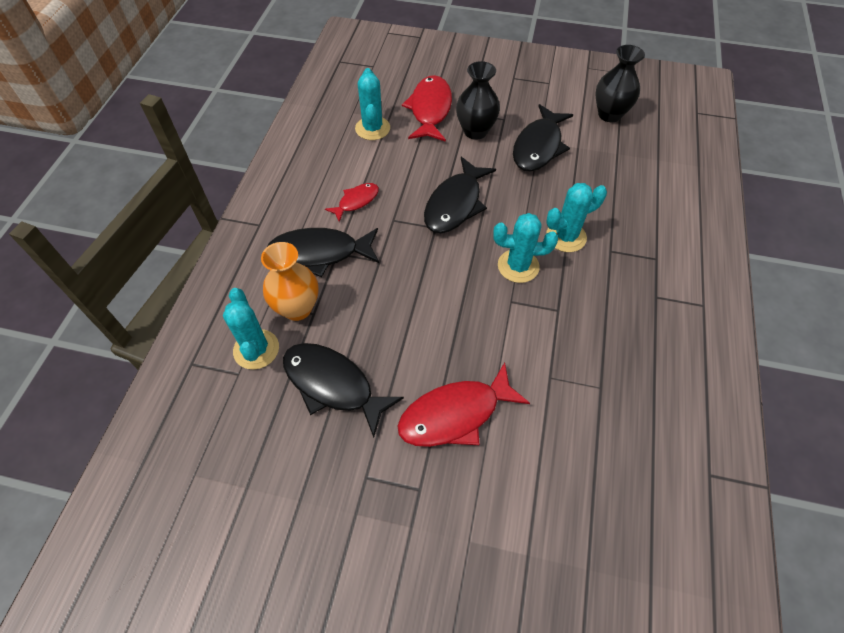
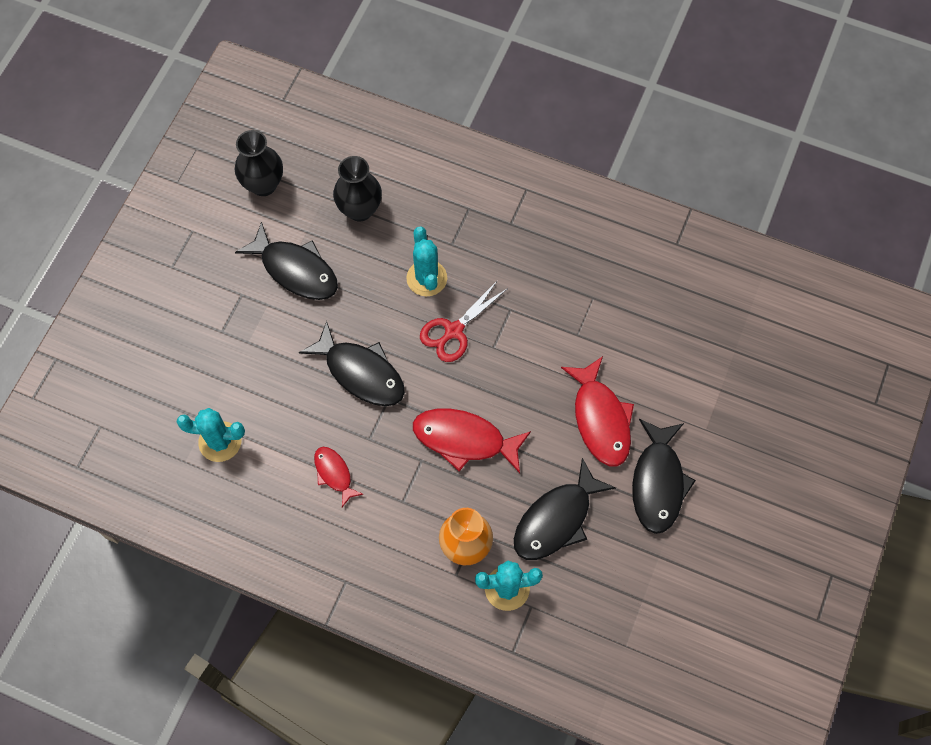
camera: 80 degrees left, 10 degrees up
black fish [267,228,379,277] -> black fish moved to [632,419,696,534]
red fish [402,75,452,142] -> red fish moved to [413,409,531,473]
black vase [456,61,500,140] -> black vase moved to [333,156,382,221]
turquoise cactus [493,213,558,283] -> red scissors [420,280,508,362]

